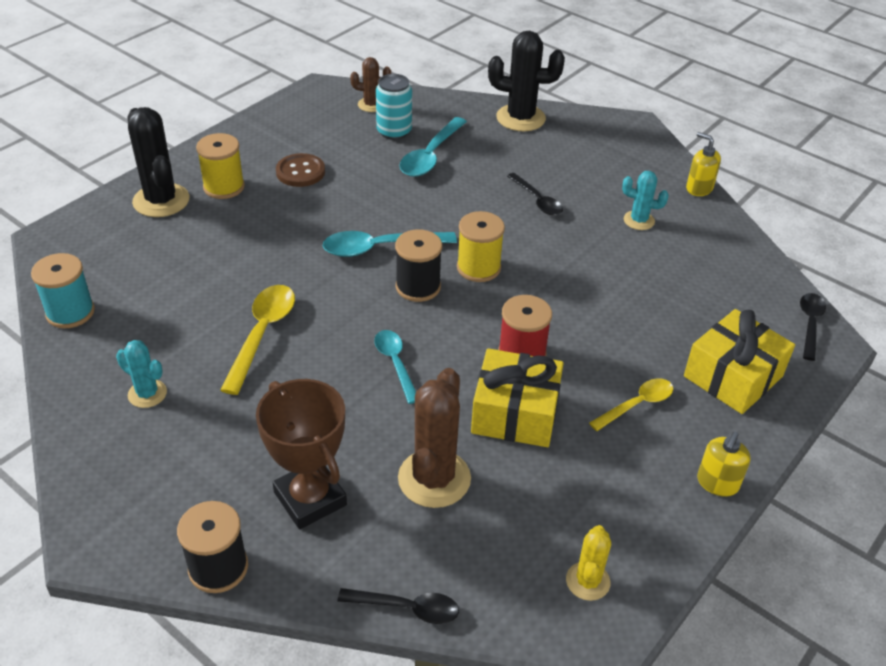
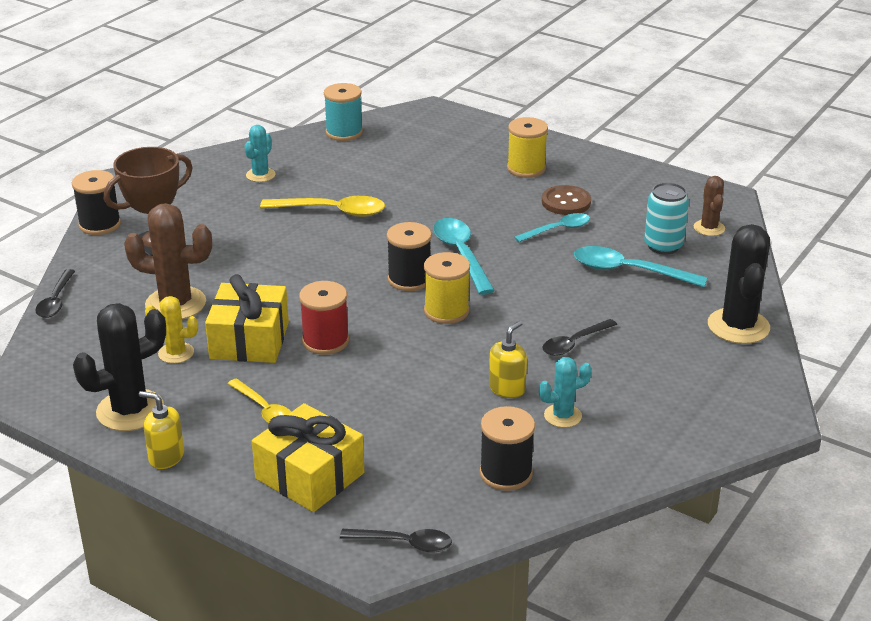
camera: 85 degrees right, 10 degrees down
black cactus [127,107,189,217] -> black cactus moved to [73,303,166,431]
turquoise spoon [374,330,416,404] -> turquoise spoon moved to [514,213,590,242]
yellow cactus [566,525,611,601] -> yellow cactus moved to [145,296,198,363]
turquoise cactus [622,171,669,230] -> turquoise cactus turned 60 degrees clockwise [539,357,592,428]
yellow soap dispenser [686,132,721,196] -> yellow soap dispenser moved to [489,321,527,398]
none -> black spool [480,406,535,491]

